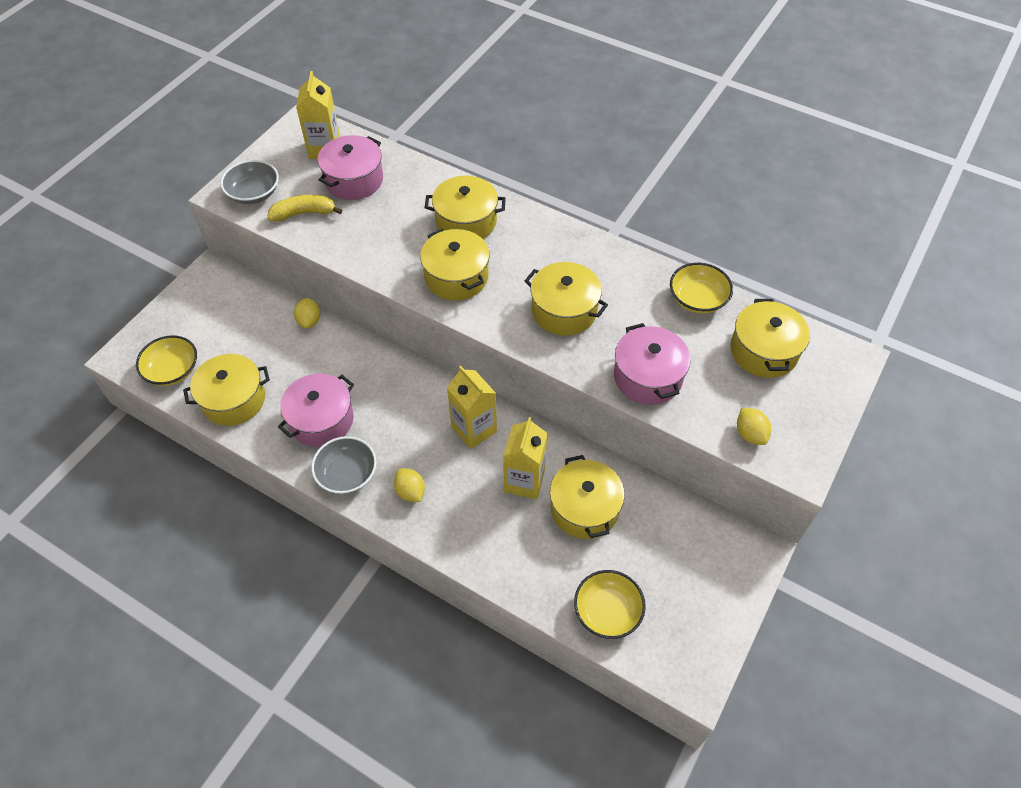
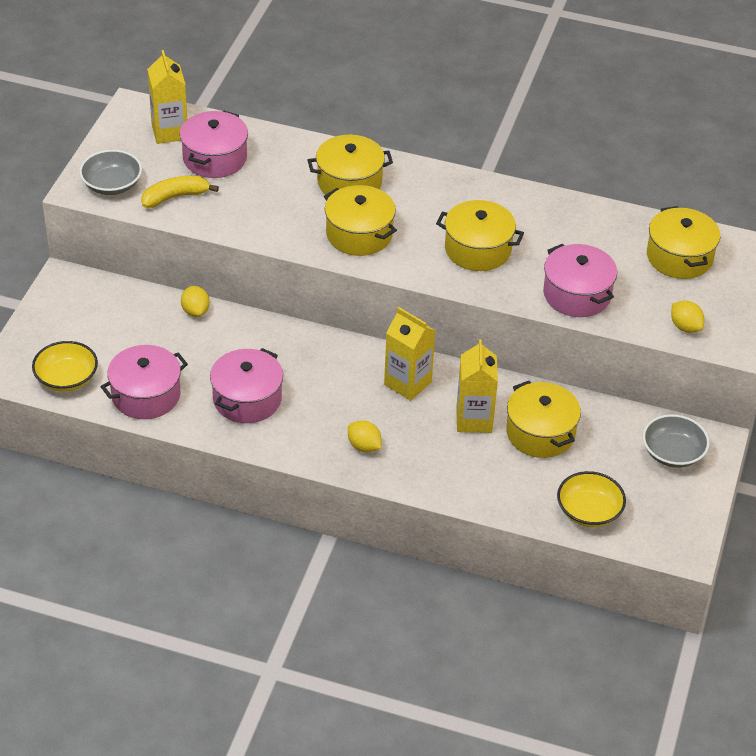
camera: 15 degrees left, 10 degrees down
yellow pot [183,354,270,426] -> pink pot [100,345,188,419]
grey bowl [311,436,377,494] -> grey bowl moved to [643,414,710,468]
yellow bowl [670,263,733,313] -> none

